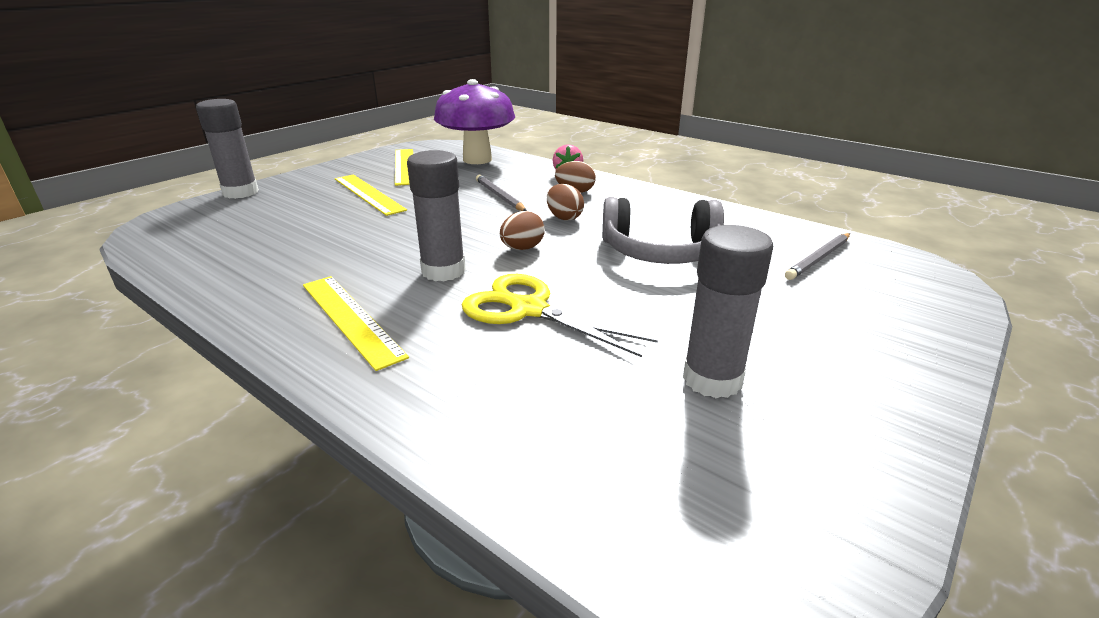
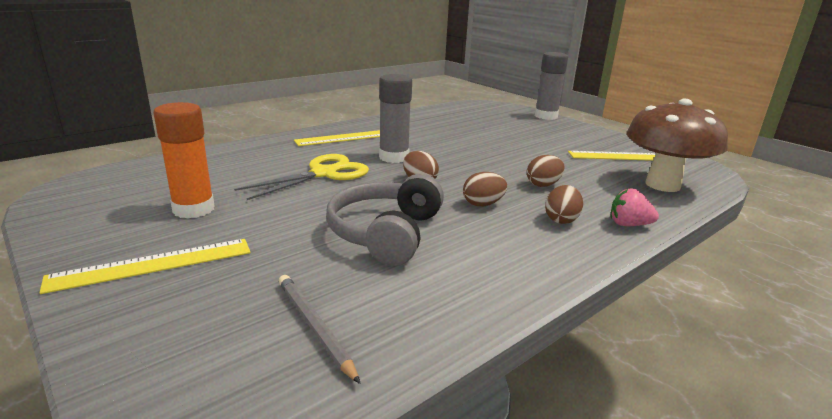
camera: 100 degrees right, 5 degrees down
yellow ruler [335,174,407,216] -> yellow ruler moved to [40,239,251,294]
purple mushroom [434,79,515,164] -> brown mushroom [626,99,728,192]
grey pencil [476,175,527,211] -> brown egg [527,155,564,187]
grey glue stick [683,225,773,398] -> orange glue stick [153,102,215,219]

